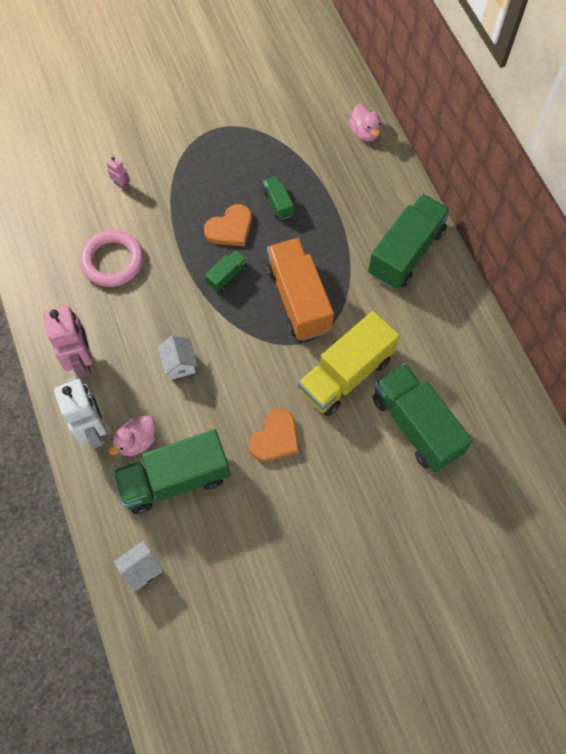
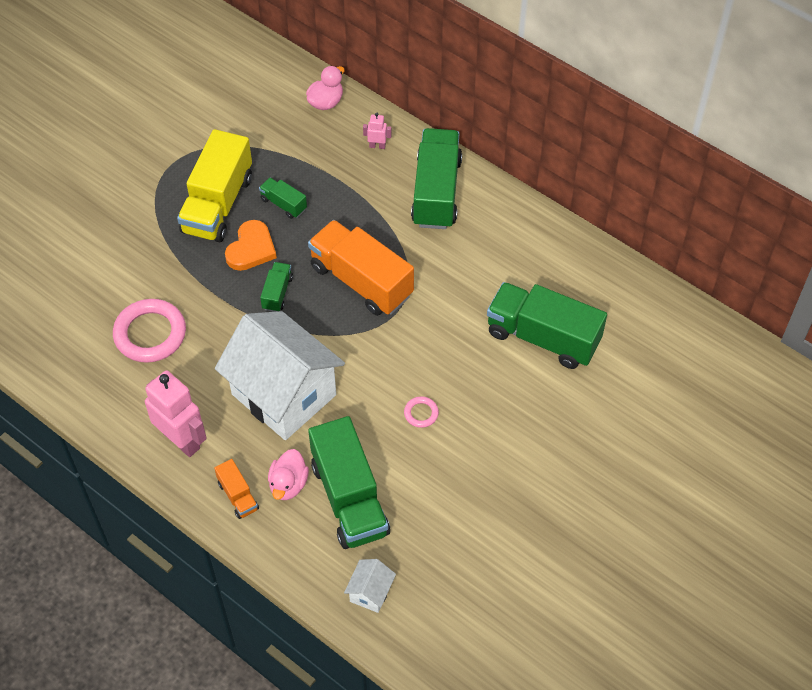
camera: 30 degrees left, 10 degrees down
white robot [54,377,107,448] -> orange truck [214,459,259,519]
pink robot [107,157,130,190] -> pink robot moved to [363,113,391,149]
green truck [113,429,230,514] -> green truck turned 60 degrees counterclockwise [308,416,390,549]
white house [158,336,198,380] -> white house [215,311,345,440], size x2.50
orange heart [249,408,299,461] -> pink ring [404,396,439,428]
yellow truck [298,311,400,416] -> yellow truck moved to [177,129,252,242]
pink duck [349,104,381,142] -> pink duck turned 90 degrees counterclockwise [306,66,345,110]

